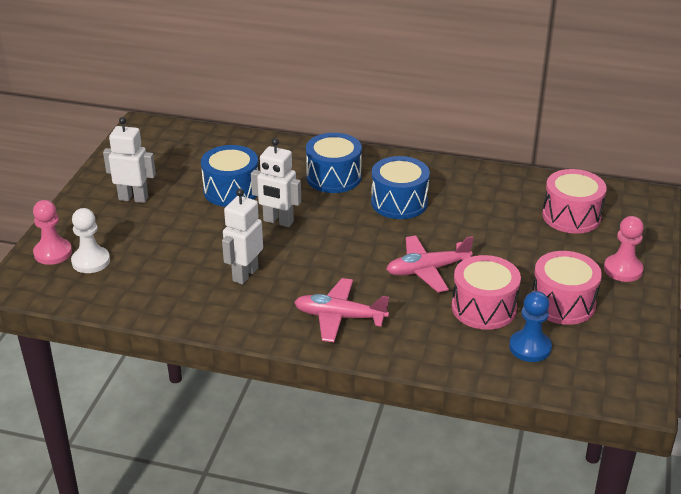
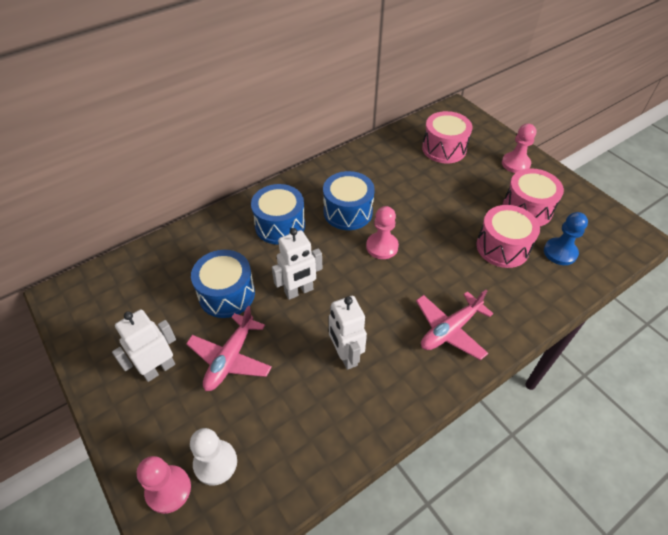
camera: 50 degrees left, 15 degrees up
pink plane [386,235,474,292] -> pink plane moved to [186,306,272,391]
none -> pink pawn [366,206,399,259]

